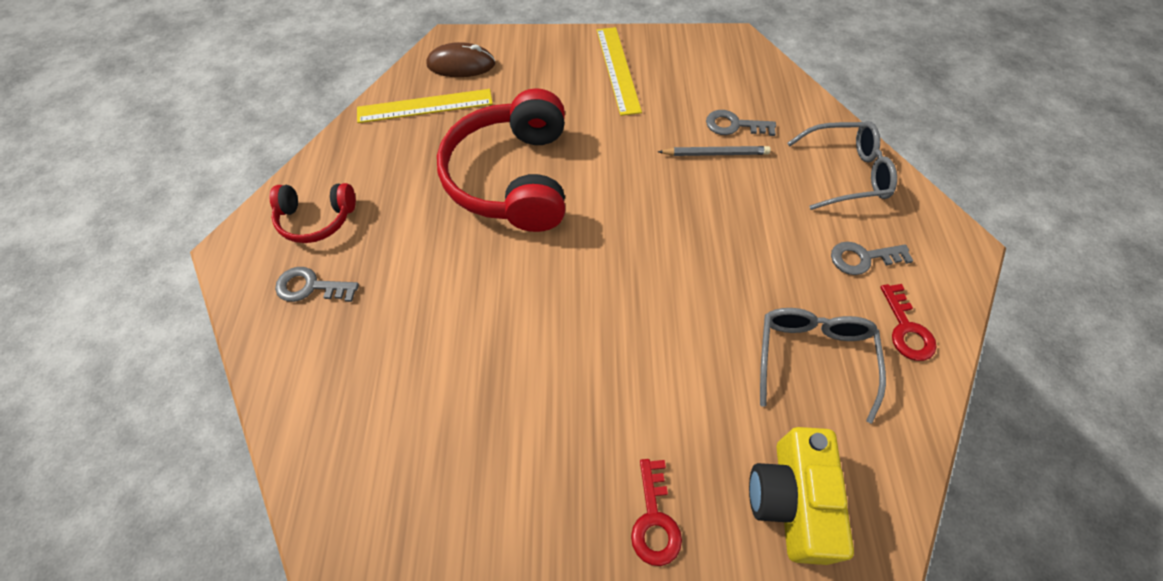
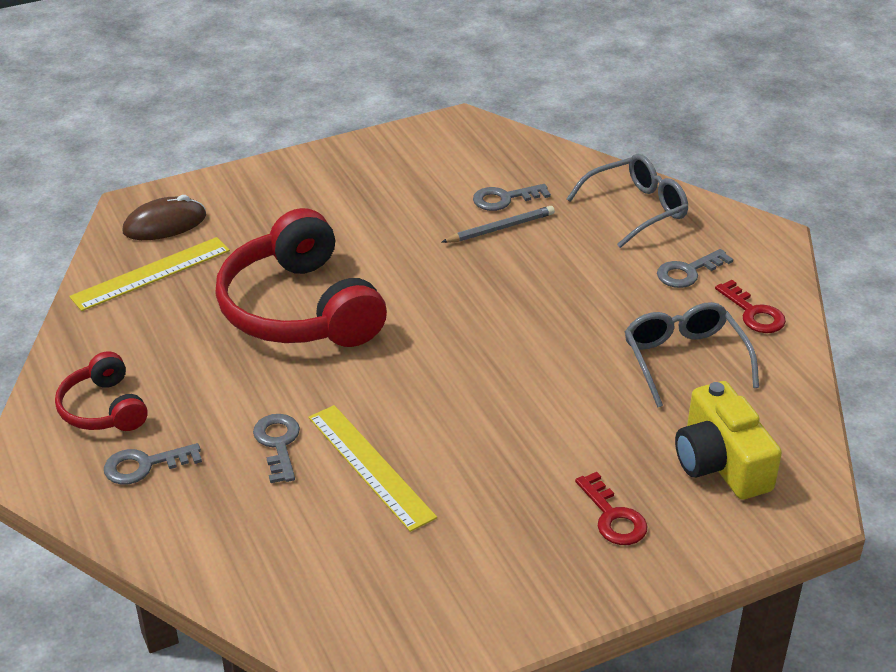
camera: 25 degrees left, 20 degrees down
red headphones [270,183,356,243] -> red headphones turned 90 degrees clockwise [55,351,148,431]
yellow ruler [597,27,642,116] -> yellow ruler moved to [309,405,437,532]
none -> grey key [253,414,300,483]

